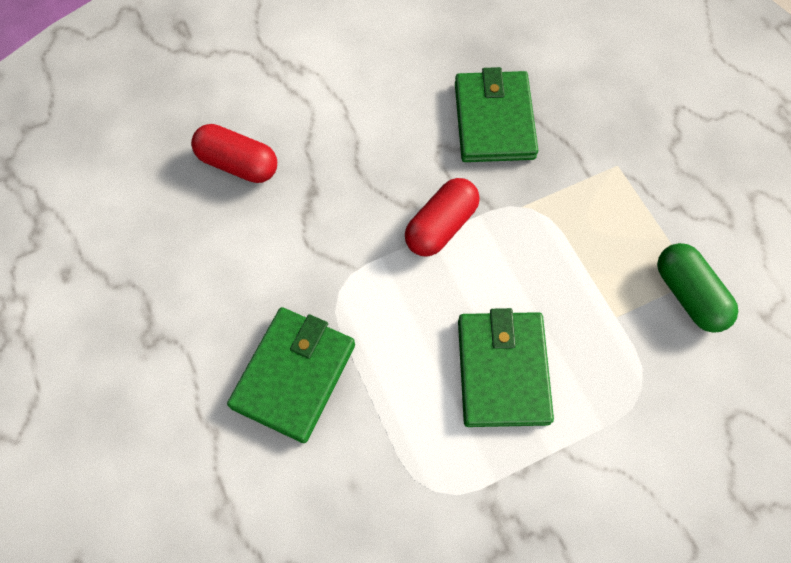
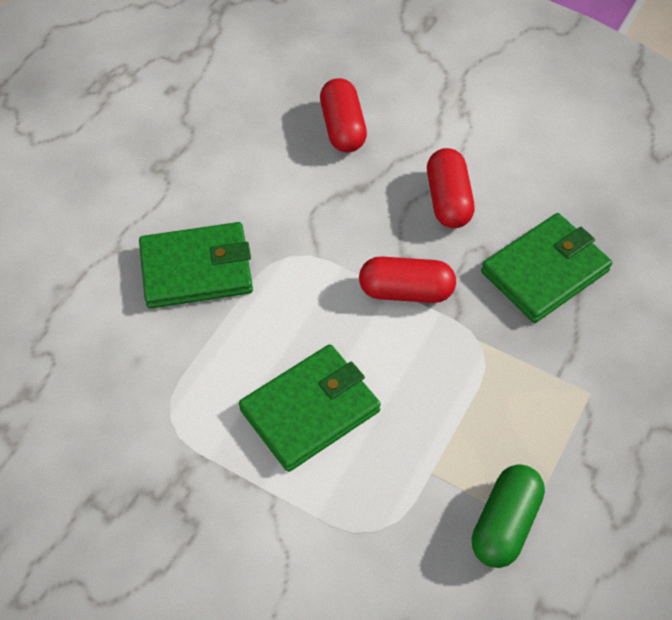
camera: 55 degrees right, 10 degrees down
none -> red capsule [427,148,475,228]

